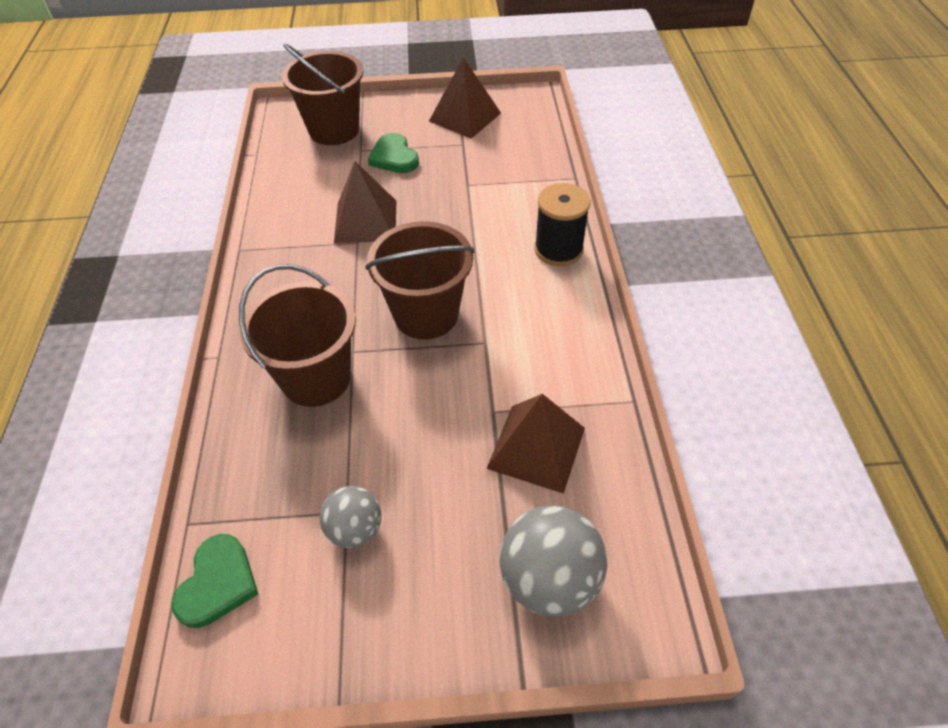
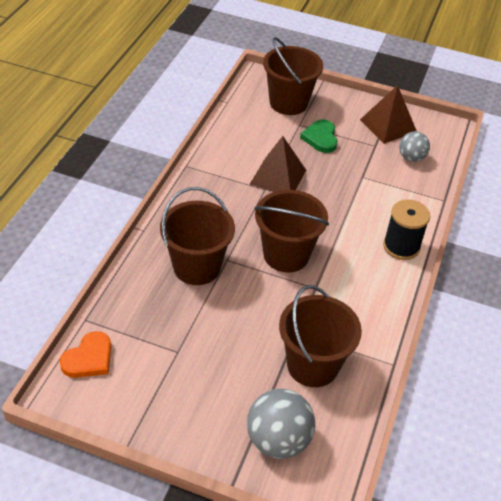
camera: 20 degrees right, 5 degrees down
green heart [171,534,258,628] -> orange heart [60,331,111,378]
grey ball [320,486,382,548] -> grey ball moved to [399,131,430,162]
brown pyramid [486,394,585,494] -> brown bucket [279,285,362,387]

